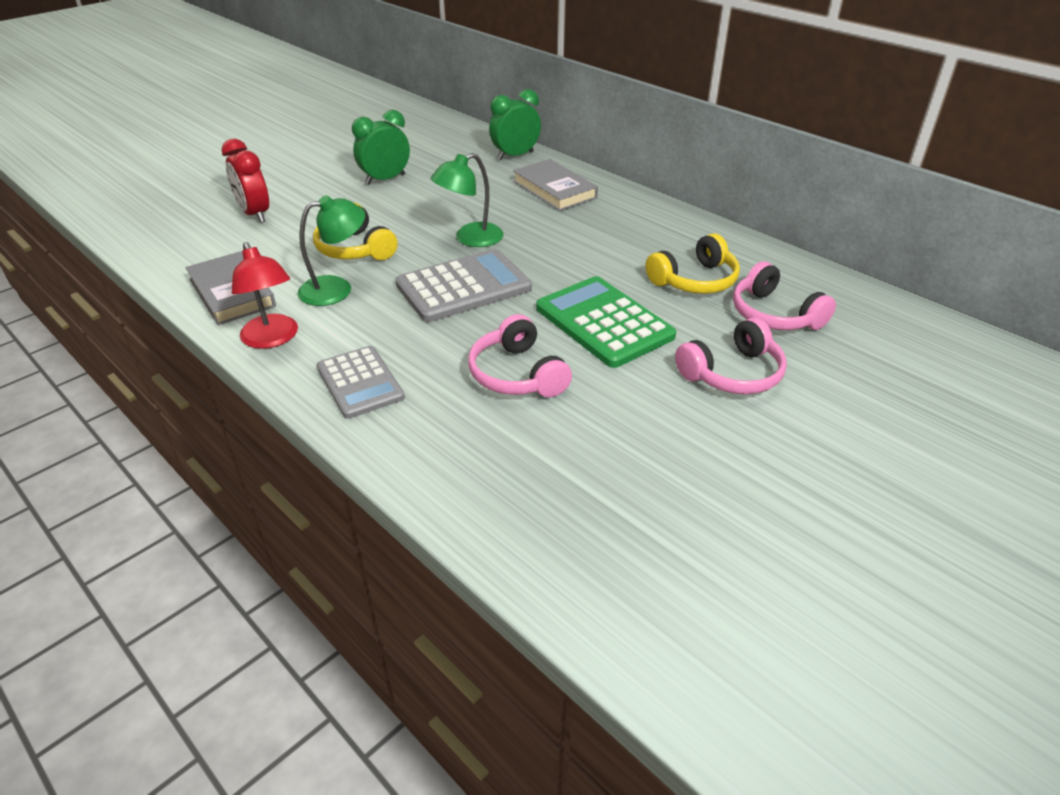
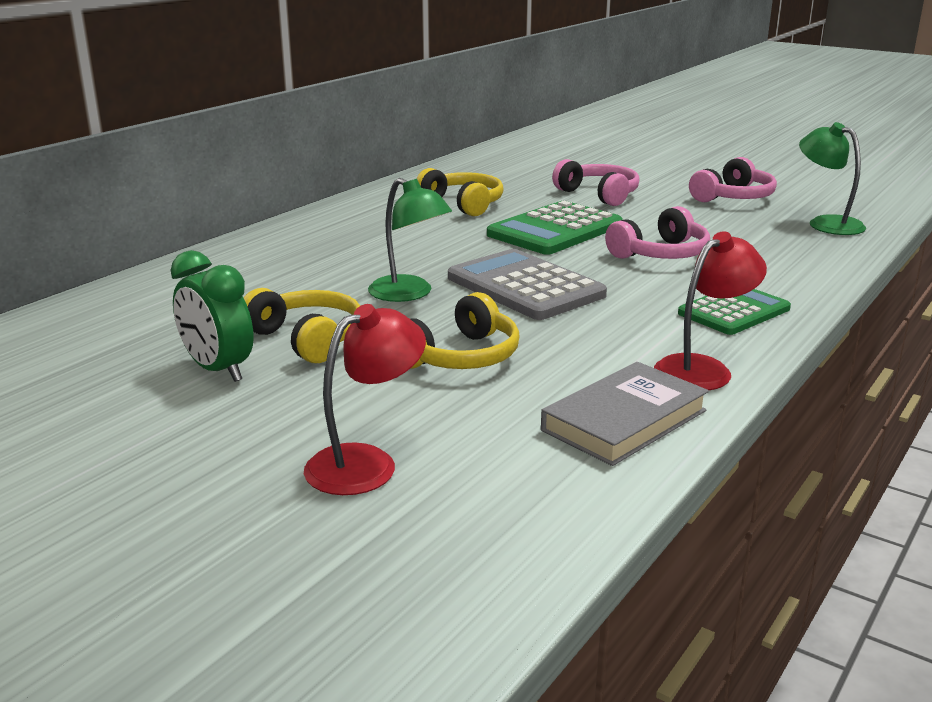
camera: 100 degrees left, 15 degrees down
red clock [222,139,269,223] -> red lamp [304,304,426,495]
green lamp [298,195,365,306] -> green lamp moved to [799,122,866,235]
grey calculator [317,346,405,419] -> green calculator [678,289,791,335]
green clock [489,89,541,160] -> none
grey book [513,159,598,211] -> none
pink headphones [733,261,836,330] -> pink headphones moved to [689,157,777,202]
none -> yellow headphones [244,288,360,363]

